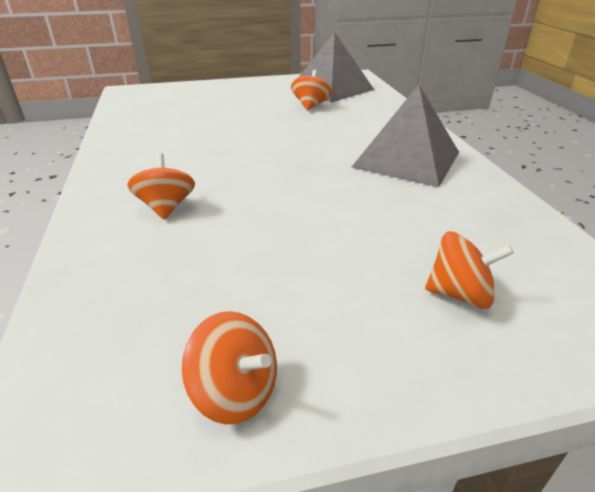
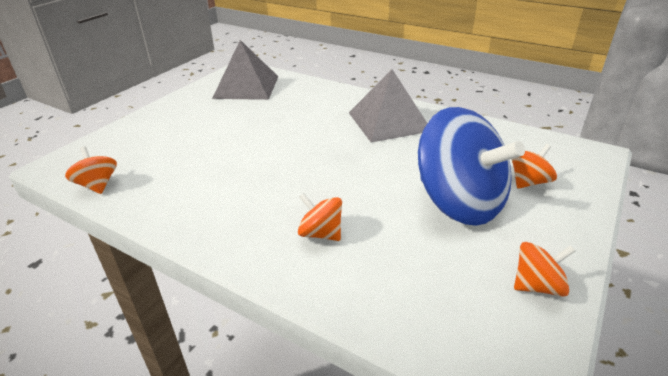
camera: 45 degrees left, 0 degrees up
orange spinning top [291,70,332,111] -> orange spinning top moved to [65,147,117,194]
none -> blue spinning top [418,107,525,226]

